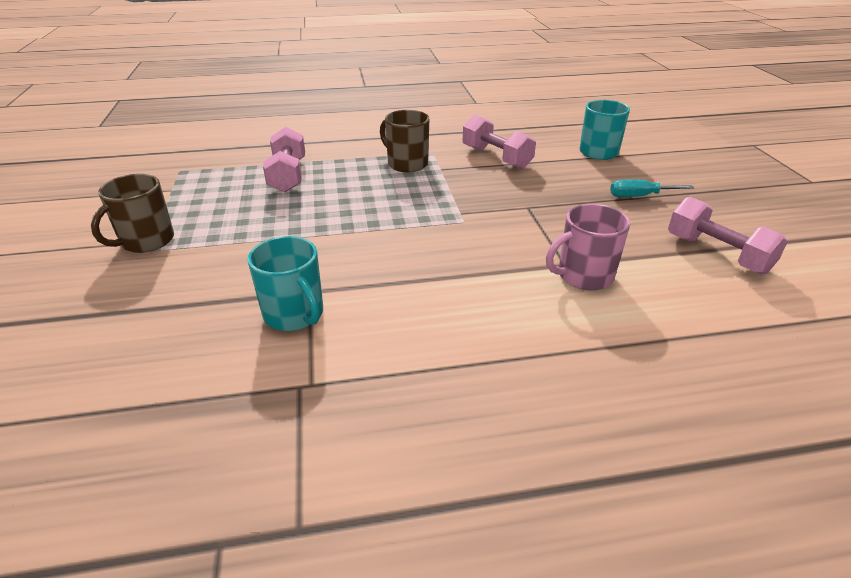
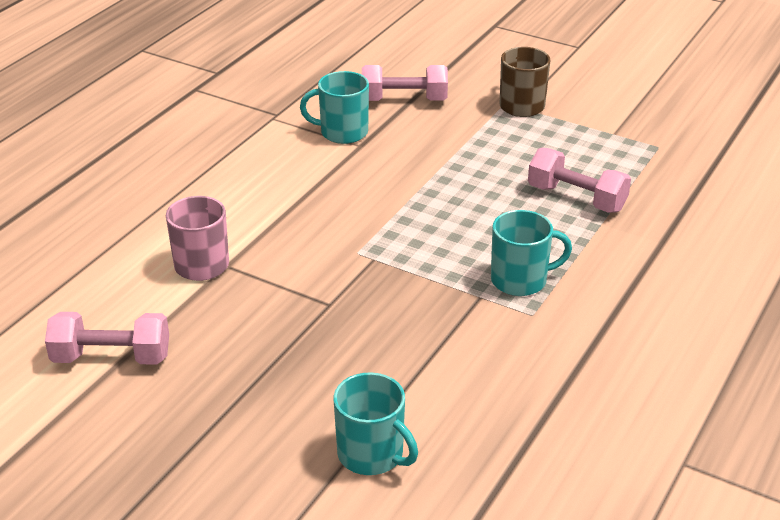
camera: 130 degrees right, 0 degrees up
brown mug [380,110,429,172] -> turquoise mug [491,210,572,296]
pink dumbbell [463,115,536,169] -> pink dumbbell moved to [362,65,448,101]
turquoise screwdriver [610,179,694,197] -> none

